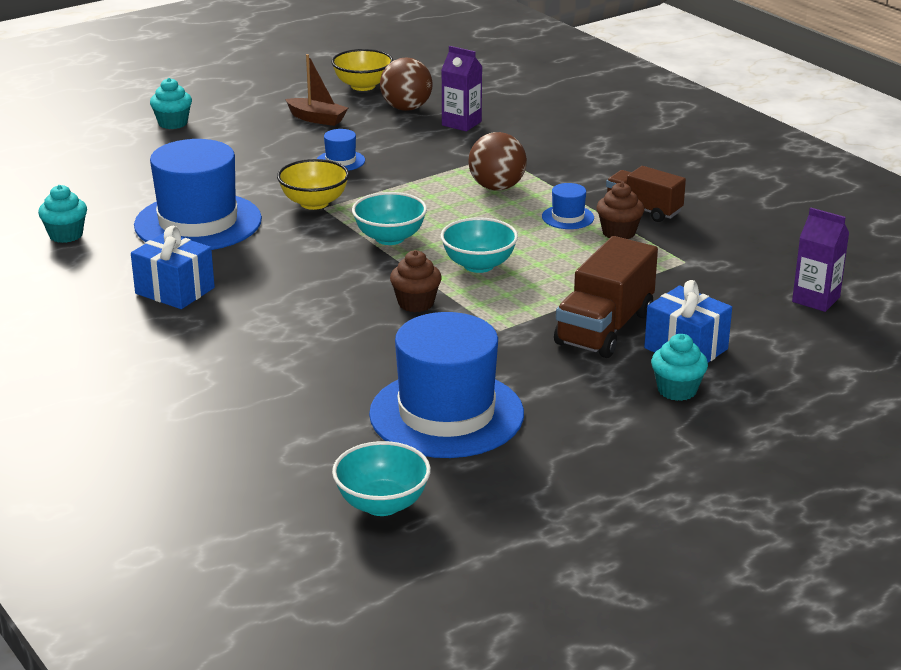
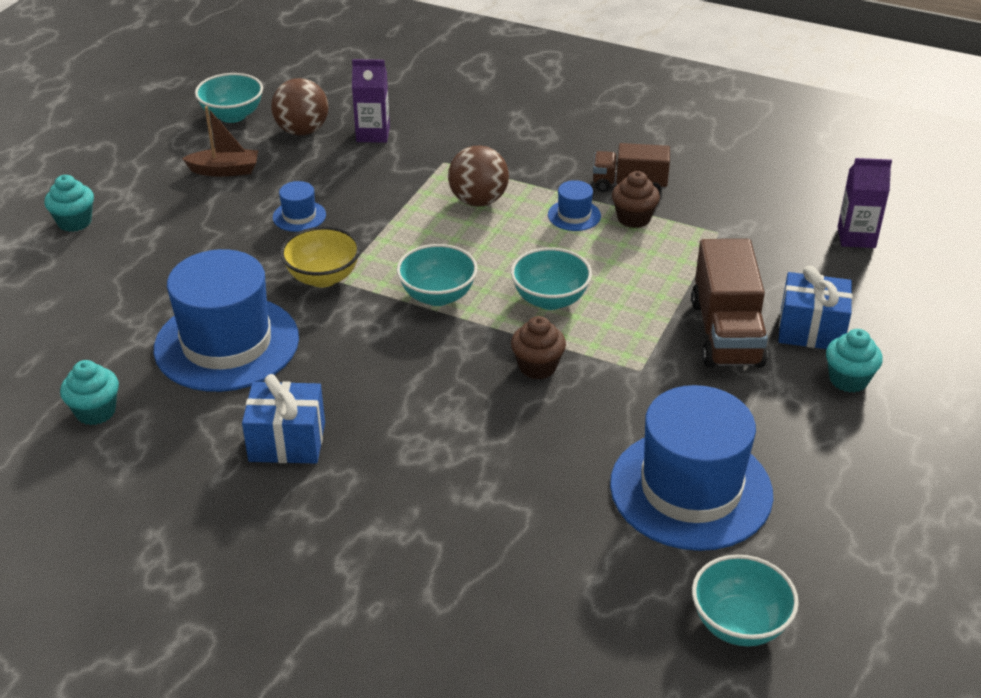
camera: 30 degrees left, 10 degrees up
yellow bowl [331,49,393,91] -> turquoise bowl [195,73,263,123]

